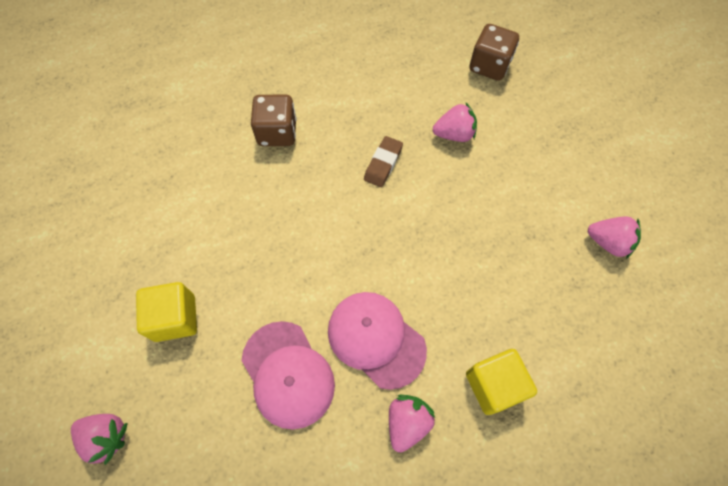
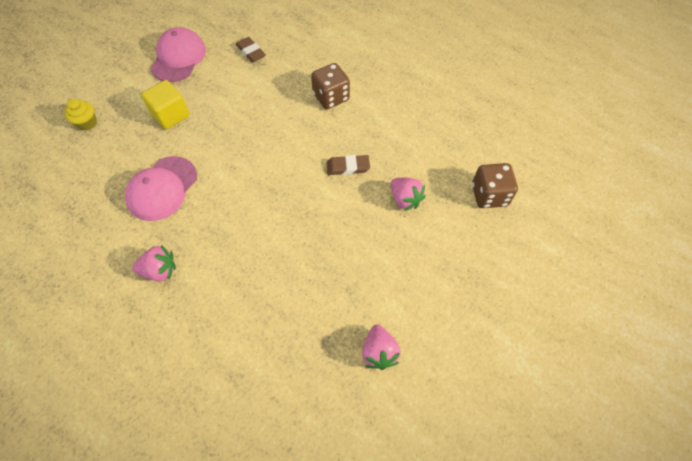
camera: 60 degrees right, 5 degrees down
pink strawberry [71,414,128,465] -> yellow cupcake [64,99,97,130]
pink cap [328,292,427,390] -> pink cap moved to [150,27,206,82]
yellow cube [466,349,537,415] -> none
none -> brown eraser [236,37,266,63]

